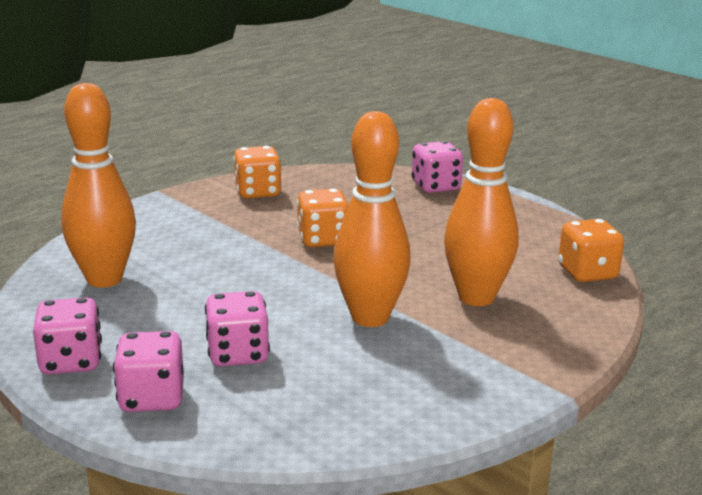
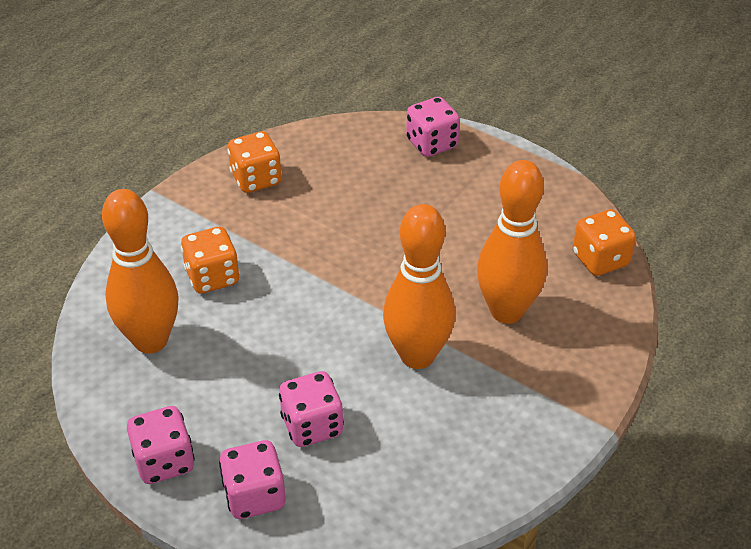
camera: 10 degrees left, 20 degrees up
orange dice [297,188,349,247] -> orange dice moved to [181,227,240,294]

